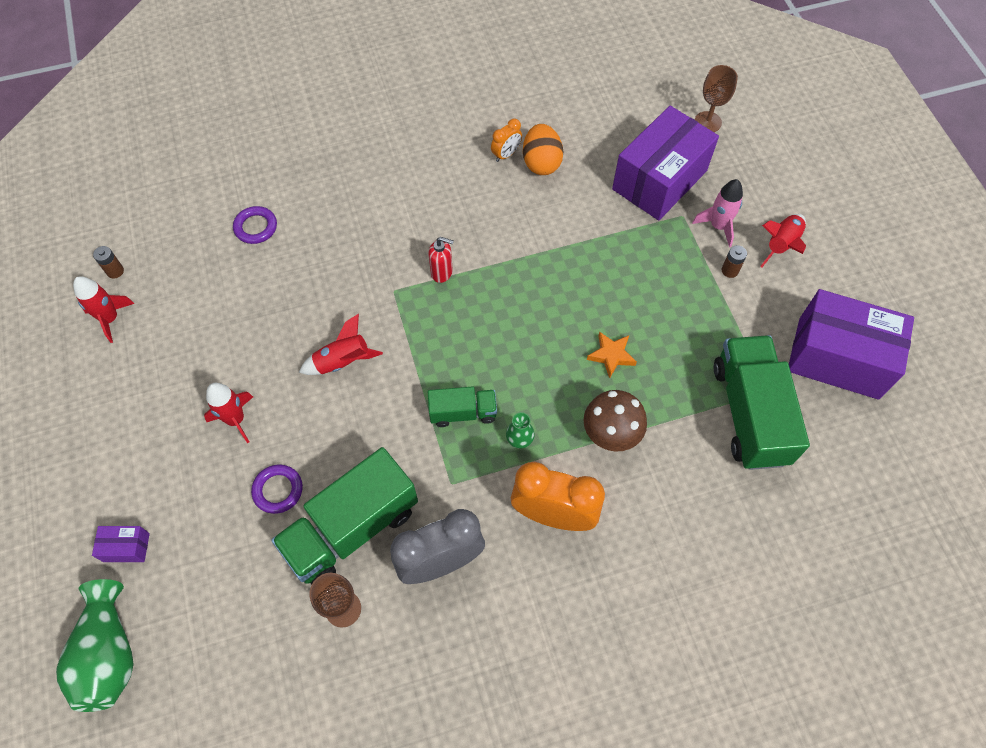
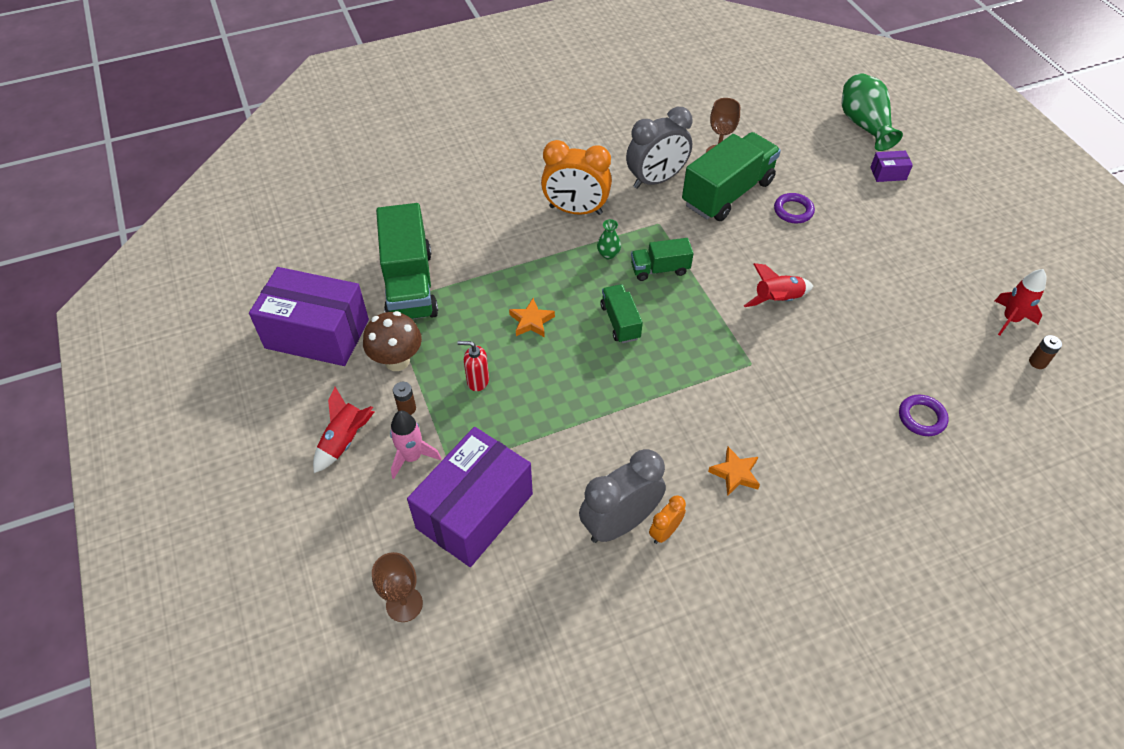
camera: 175 degrees right, 10 degrees down
red rocket [204,383,253,443] -> none
red soap dispenser [429,237,454,283] -> red soap dispenser moved to [457,341,489,391]
orange egg [523,124,563,175] -> grey clock [579,449,666,543]
brown mushroom [583,390,647,451] -> brown mushroom moved to [363,311,422,371]
none -> green truck [600,284,643,343]
none -> orange star [708,447,760,496]

